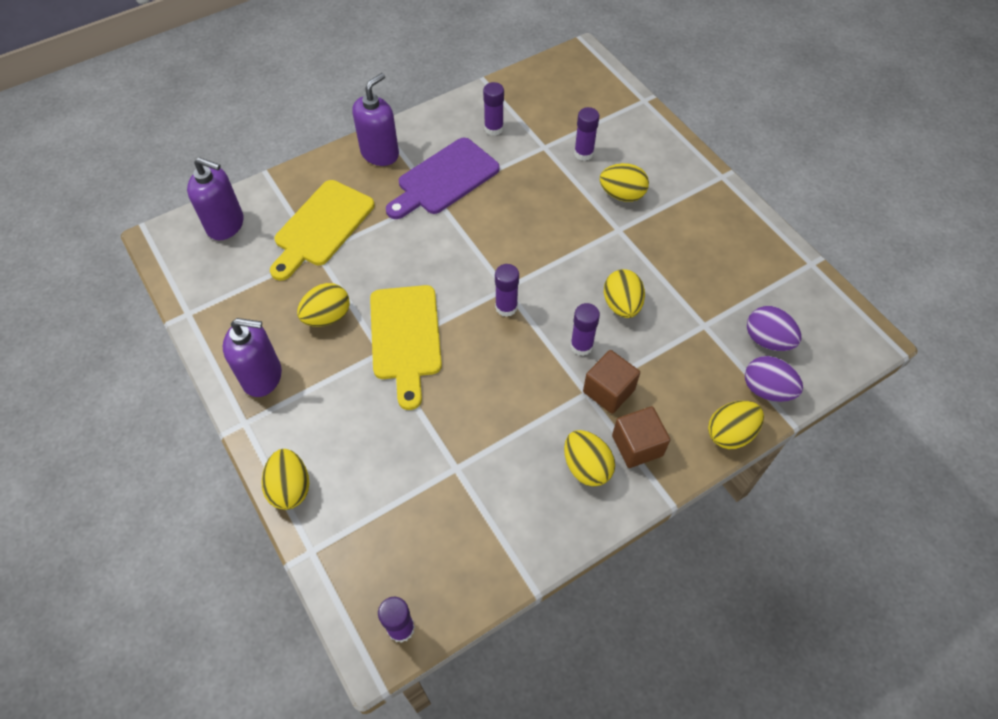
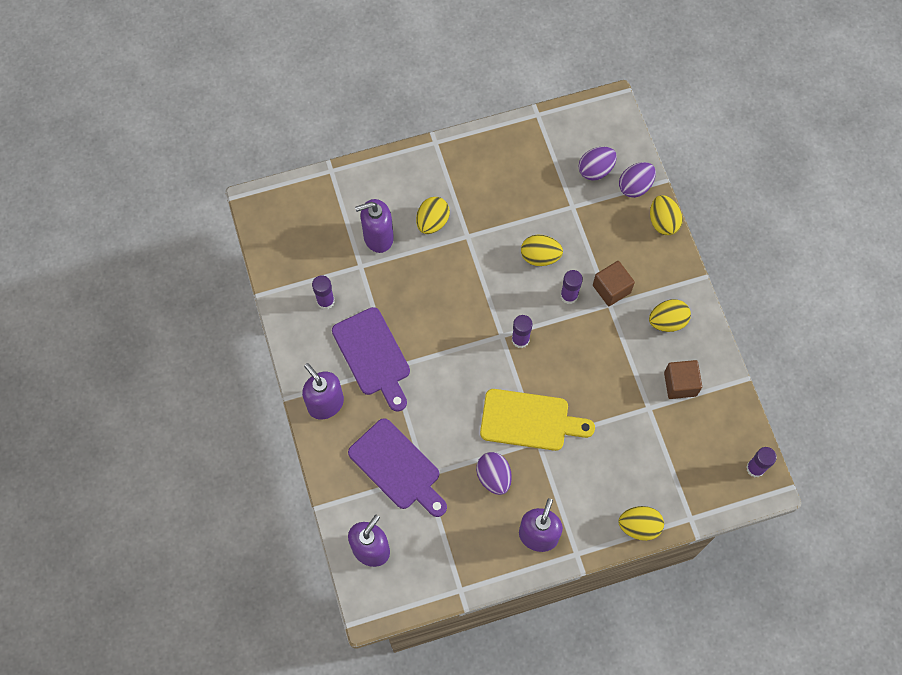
camera: 75 degrees left, 10 degrees up
yellow cutting board [270,180,374,281] -> purple cutting board [348,418,447,517]
yellow egg [297,283,350,327] -> purple egg [476,452,512,495]
purple glue stick [574,107,599,161] -> purple soap dispenser [355,199,394,253]
brown cube [612,406,670,468] -> brown cube moved to [664,360,702,399]

